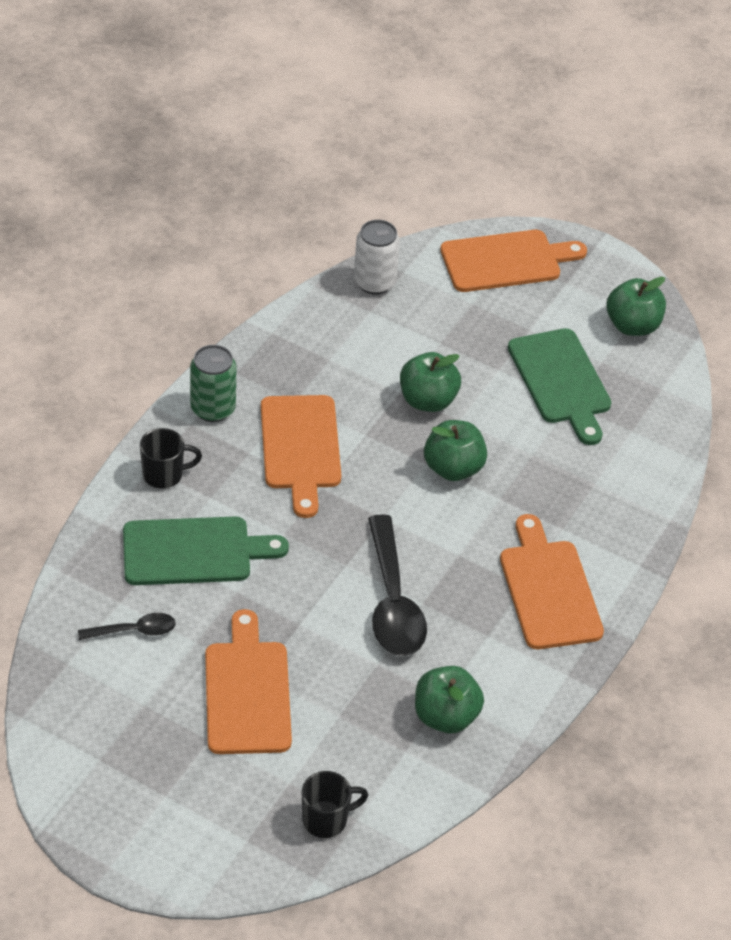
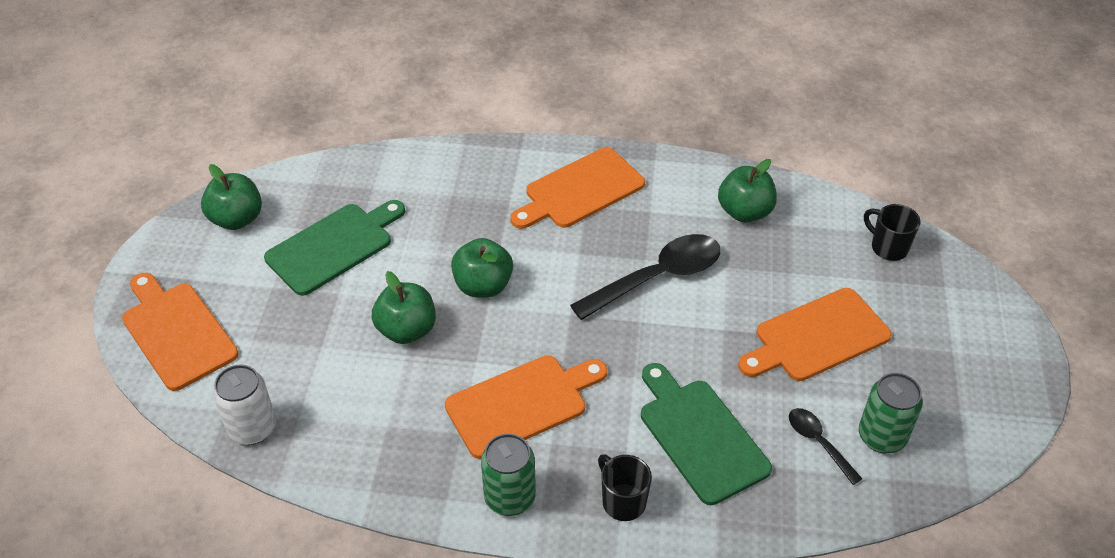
camera: 110 degrees left, 0 degrees up
none -> green can [859,373,923,453]

